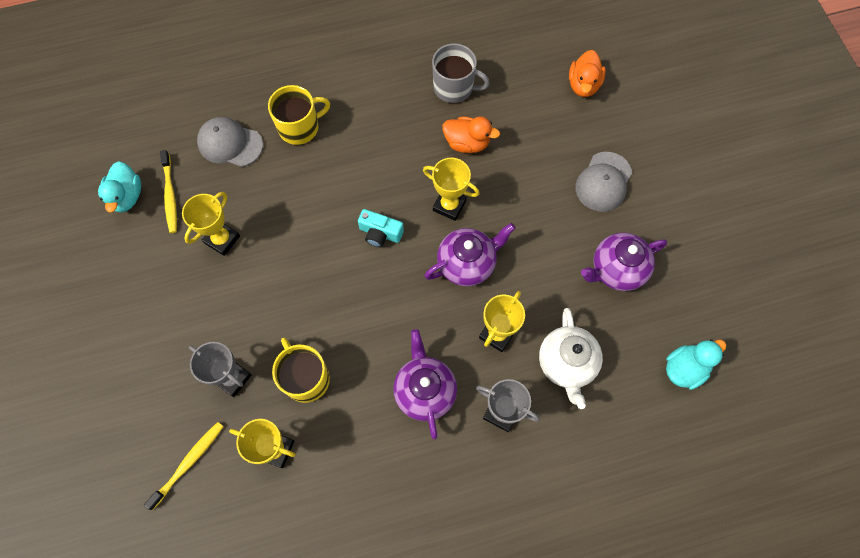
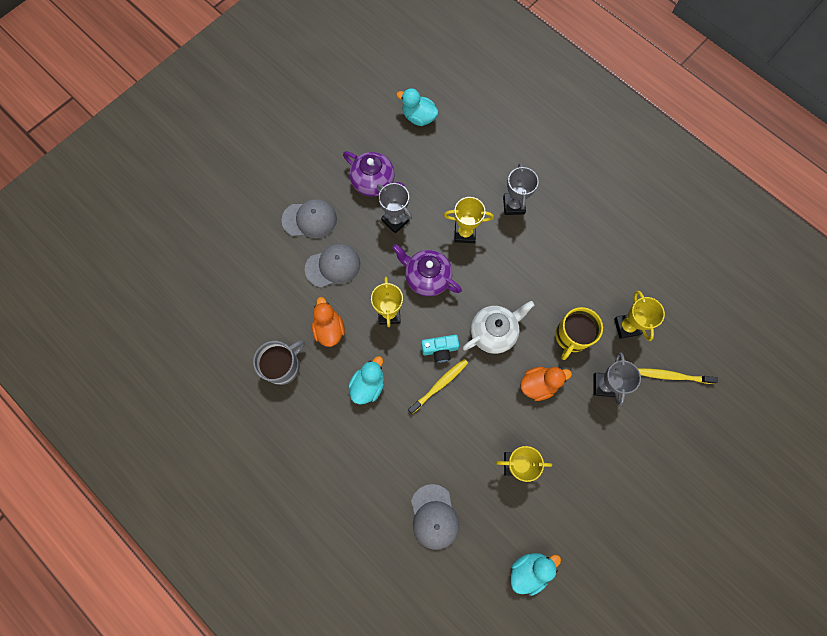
camera: 120 degrees left, 5 degrees up
yellow toothbrush [160,150,177,233] -> yellow toothbrush moved to [408,359,468,414]
yellow mug [268,85,330,145] -> none
turquoise camera [358,209,404,248] -> turquoise camera turned 90 degrees clockwise [421,335,459,363]
purple teapot [393,329,457,439] -> none
grey mug [432,43,490,103] -> grey mug turned 60 degrees clockwise [253,340,305,385]
white teapot [539,308,603,409] -> white teapot moved to [462,301,534,354]
orange duck [569,50,606,97] -> orange duck moved to [520,367,572,401]
none -> grey cap [305,244,360,288]
none -> turquoise duck [348,356,384,405]
none -> grey trophy [377,183,412,234]

